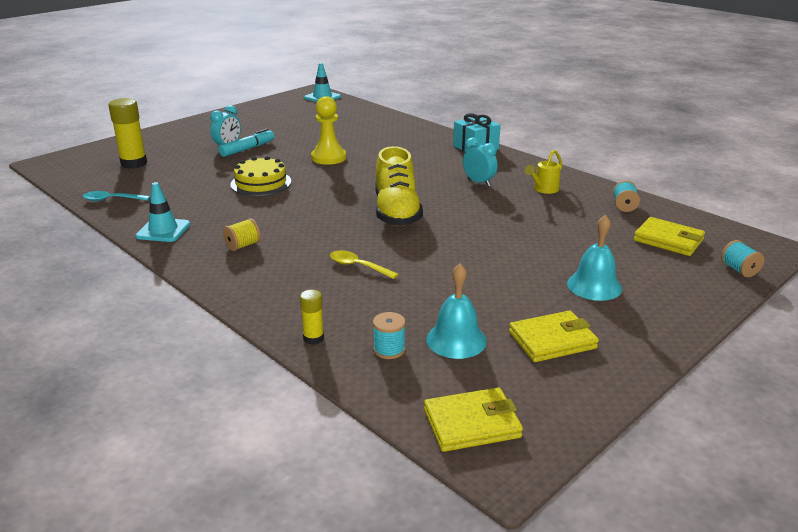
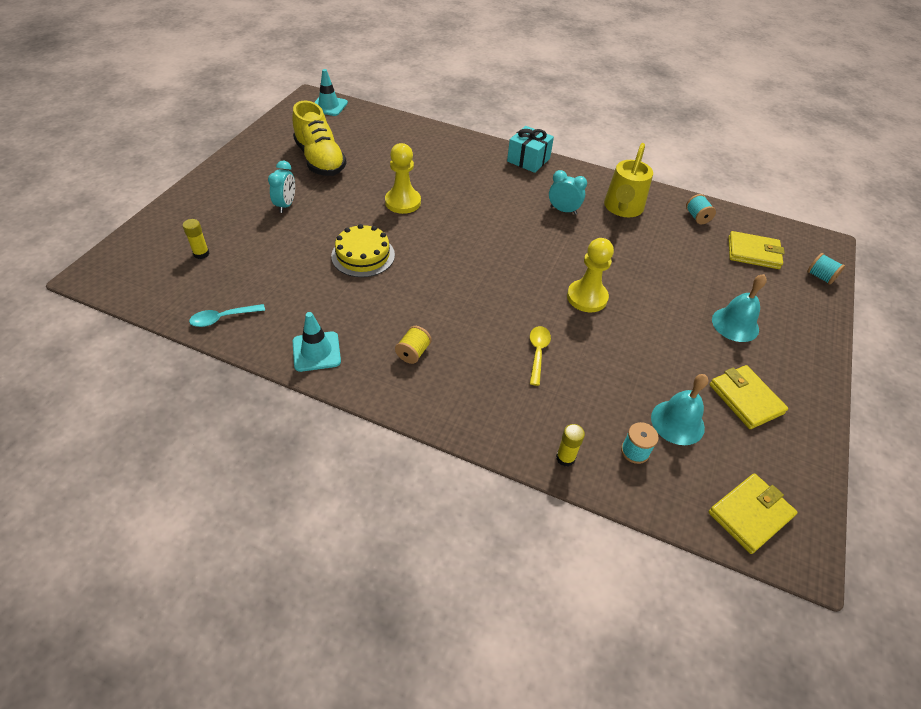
camera: 25 degrees left, 20 degrees up
yellow glue stick [108,98,147,169] -> yellow glue stick [183,219,209,259], size x0.53
turquoise marker [218,129,274,157] -> none
yellow spoon [330,250,398,279] -> yellow spoon turned 90 degrees clockwise [530,326,551,386]
yellow shoe [375,146,423,226] -> yellow shoe moved to [293,101,347,176]
yellow wallet [509,311,599,362] -> yellow wallet turned 75 degrees counterclockwise [709,365,788,429]
yellow watering can [525,150,562,194] -> yellow watering can [604,143,653,217], size x1.74
none -> yellow pawn [567,238,614,312]

